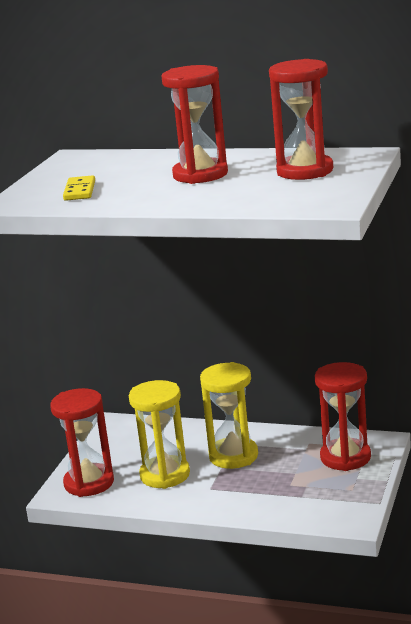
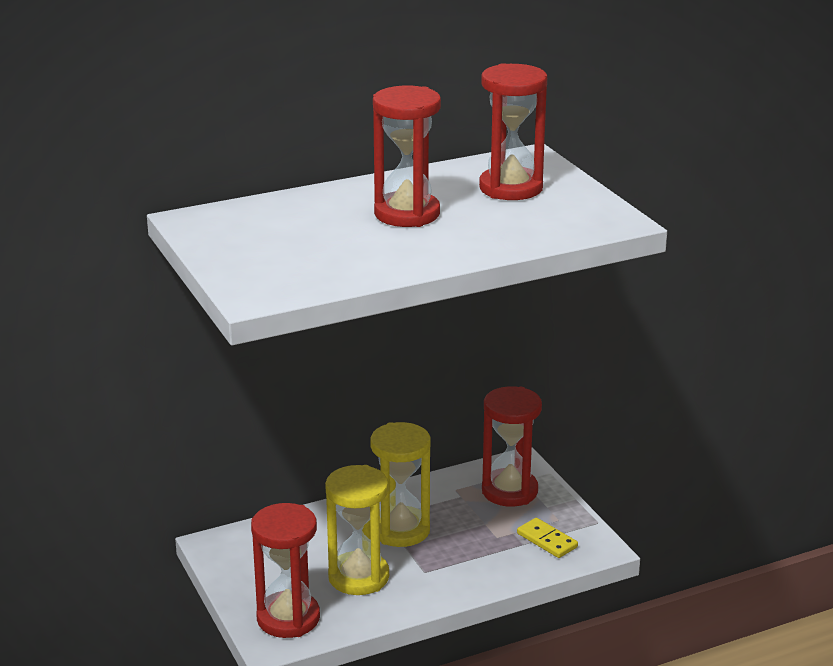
camera: 45 degrees left, 5 degrees up
yellow domino [63,175,95,201] -> yellow domino moved to [517,518,578,558]

